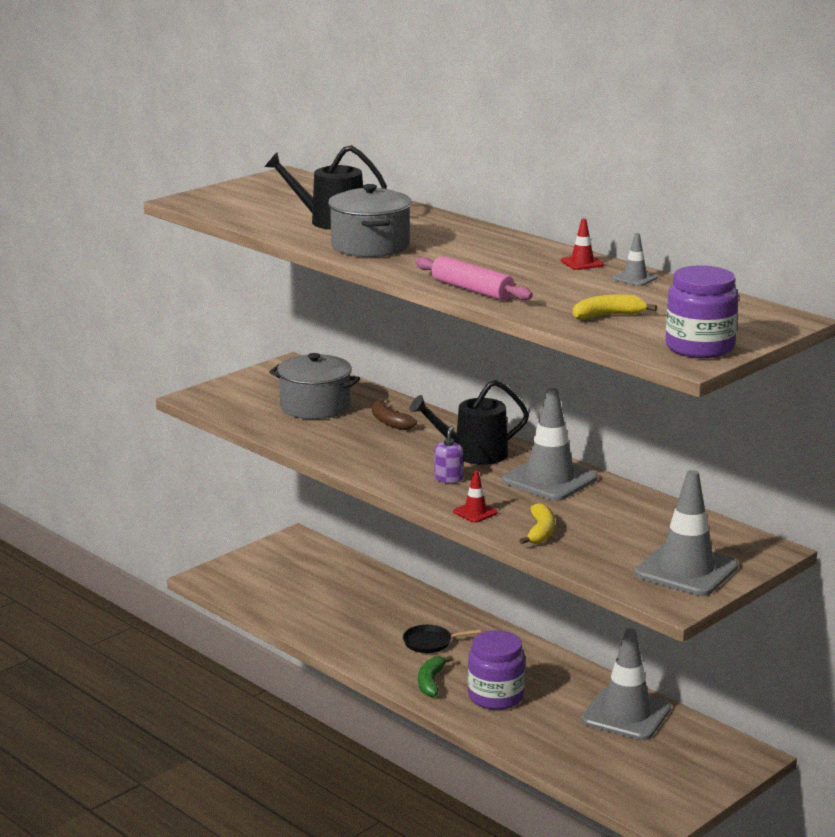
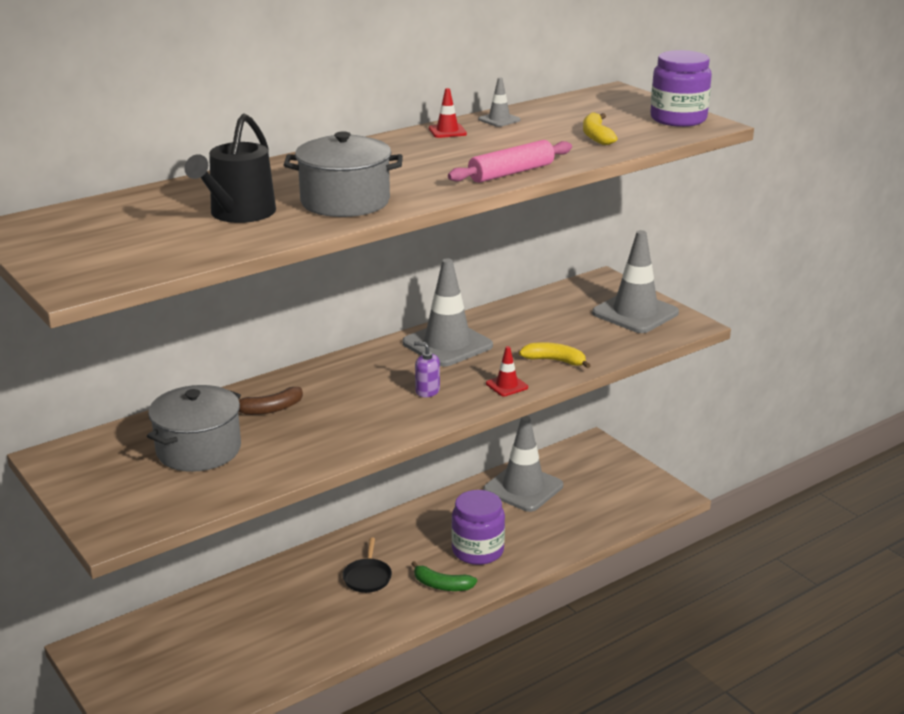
camera: 80 degrees left, 5 degrees up
black watering can [410,380,529,465] -> none

